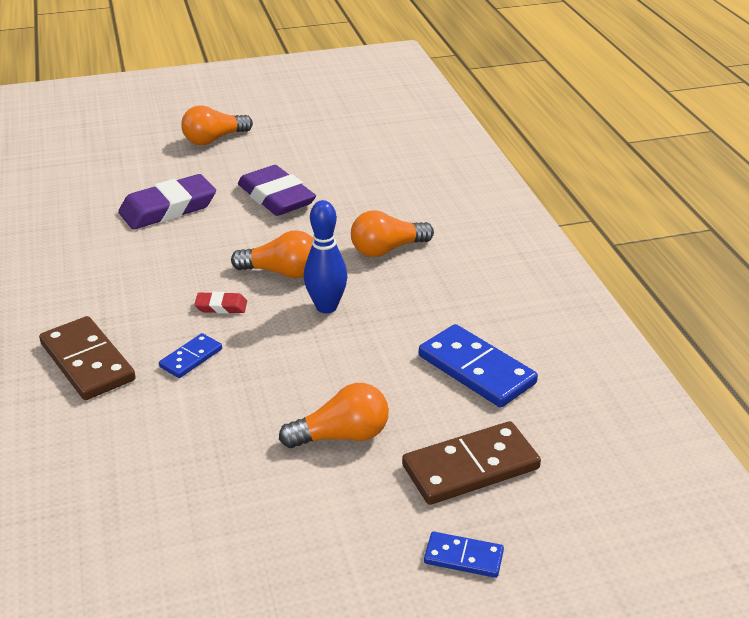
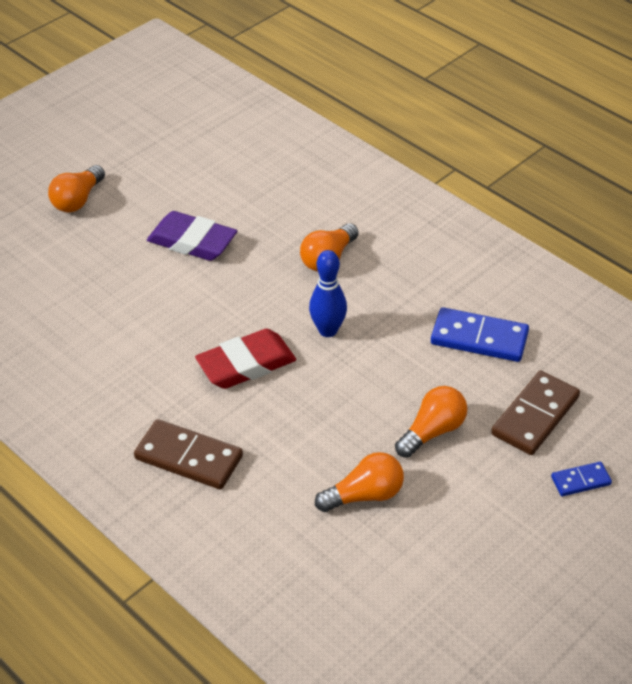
camera: 30 degrees left, 10 degrees up
purple eraser [118,174,216,230] -> none
blue domino [159,333,222,378] -> none
red eraser [194,292,247,314] -> red eraser [195,329,296,389], size x2.12
orange light bulb [231,230,313,278] -> orange light bulb moved to [315,452,404,512]

